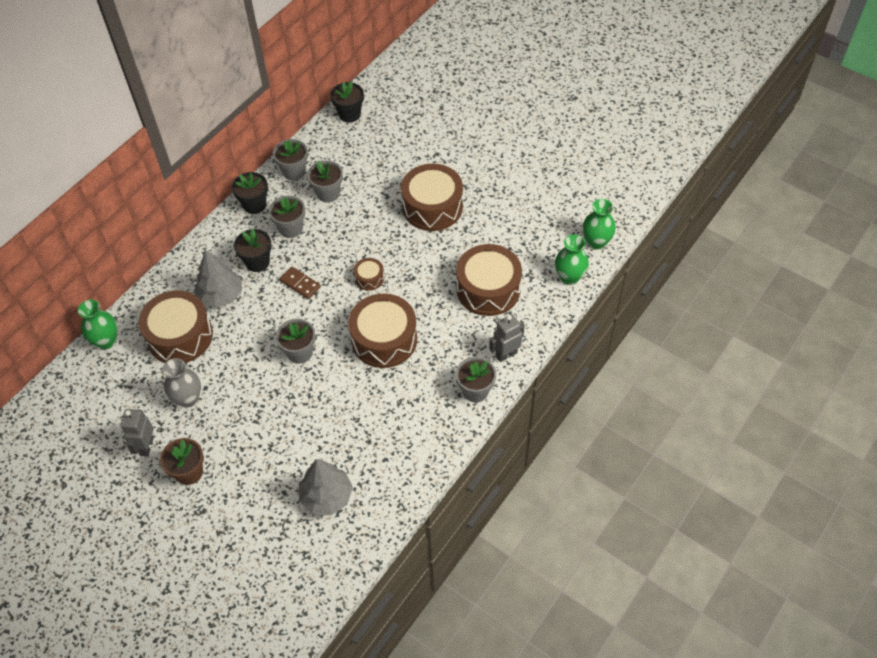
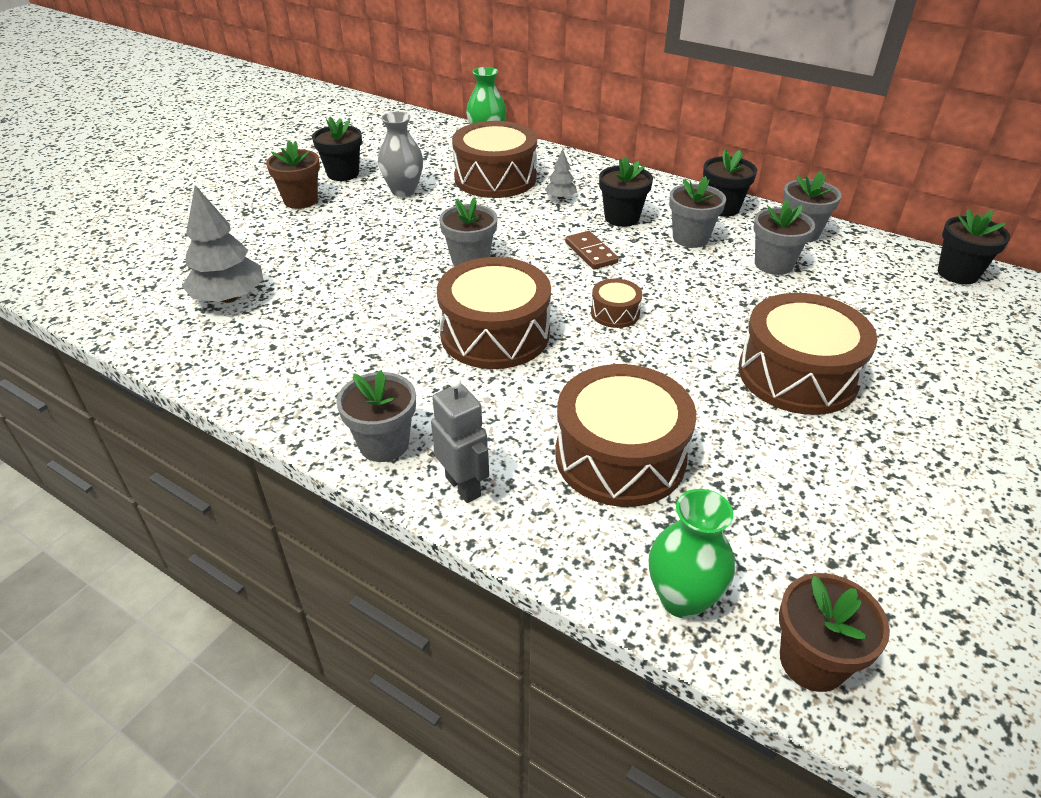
camera: 85 degrees right, 15 degrees down
grey robot [120,409,154,457] -> black flower pot [312,117,362,181]
grey tree [194,250,242,308] -> grey tree [545,150,577,200], size x0.50
brown domino [279,267,321,299] -> brown domino turned 60 degrees counterclockwise [565,231,619,269]
green vase [583,199,616,250] -> brown flower pot [779,573,890,692]

